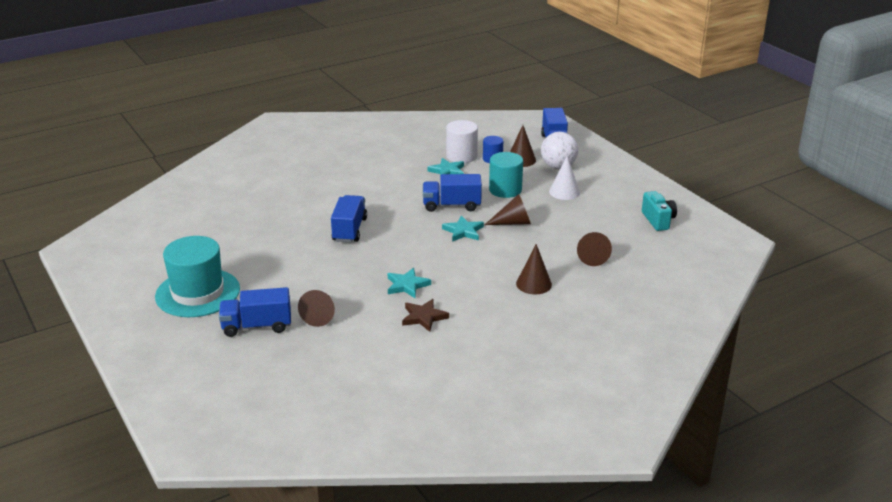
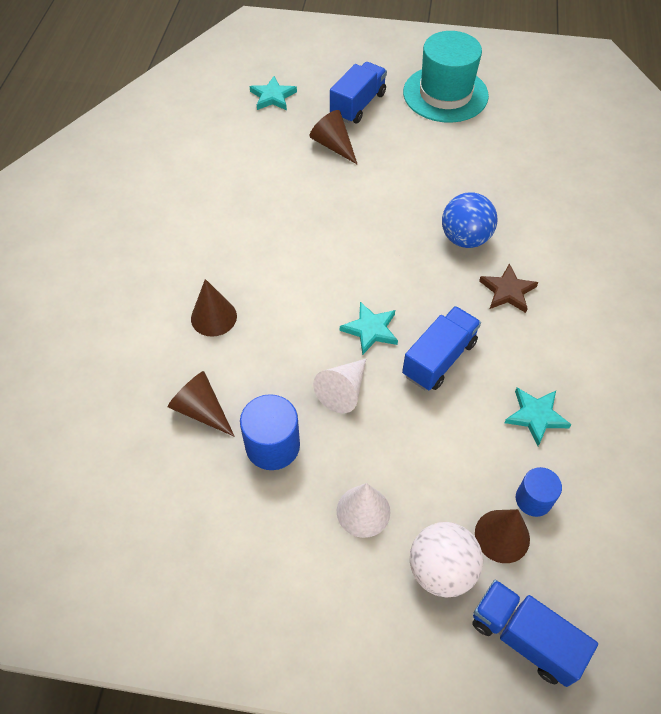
camera: 130 degrees right, 25 degrees up
blue truck [331,195,367,242] -> blue ball [442,192,498,248]
turquoise star [388,268,431,298] -> turquoise star moved to [249,76,297,110]
brown star [402,299,449,332] -> brown star moved to [479,263,538,313]
white cylinder [446,120,478,163] -> none
brown cone [485,194,531,225] -> white cone [313,359,366,413]
turquoise cylinder [489,152,523,198] -> none
turquoise camera [642,191,677,231] -> none
none -> blue cylinder [240,394,300,470]

